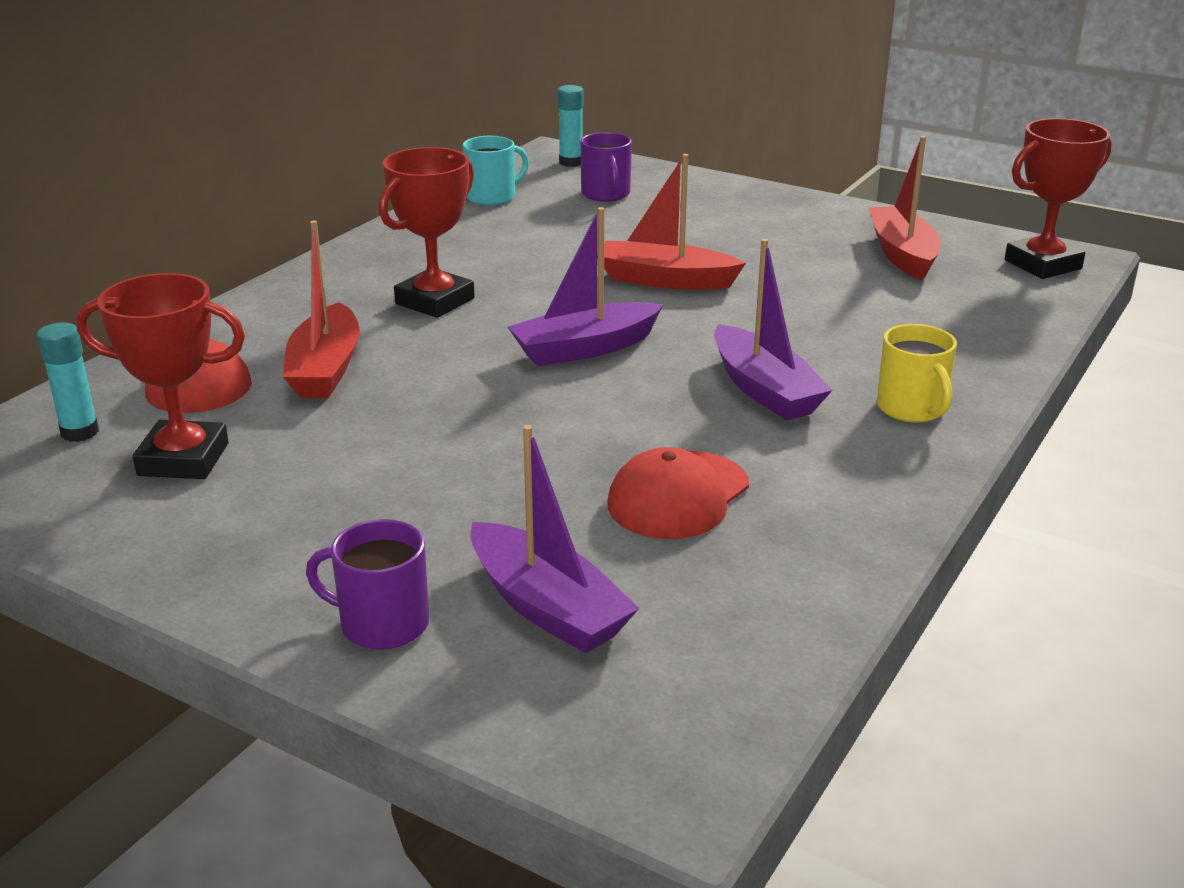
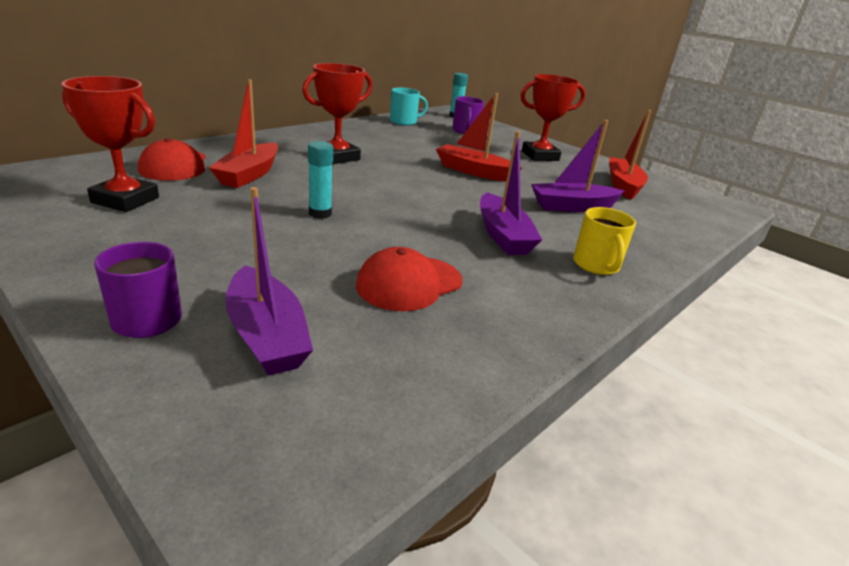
camera: 10 degrees right, 0 degrees up
turquoise glue stick [37,322,99,442] -> turquoise glue stick moved to [308,141,333,219]
purple boat [508,207,664,366] -> purple boat moved to [531,120,624,212]
red trophy [1005,118,1112,279] -> red trophy moved to [520,74,585,161]

